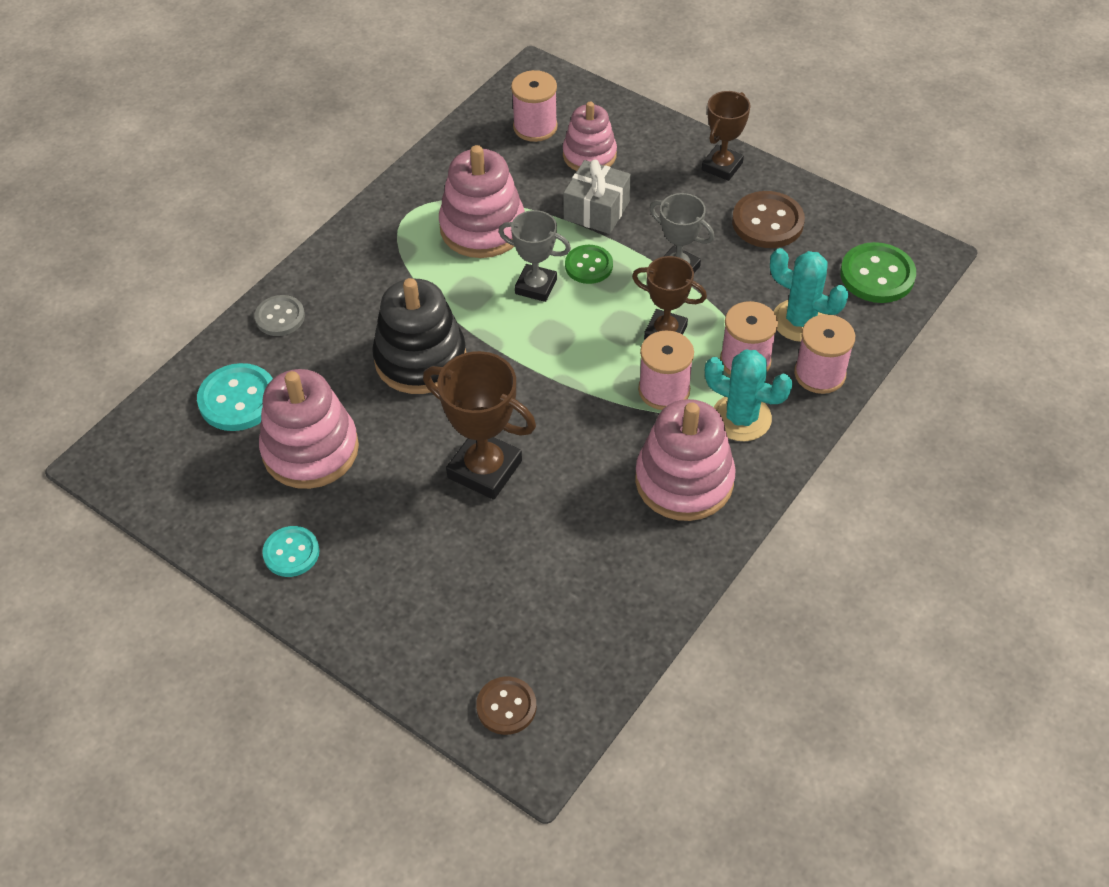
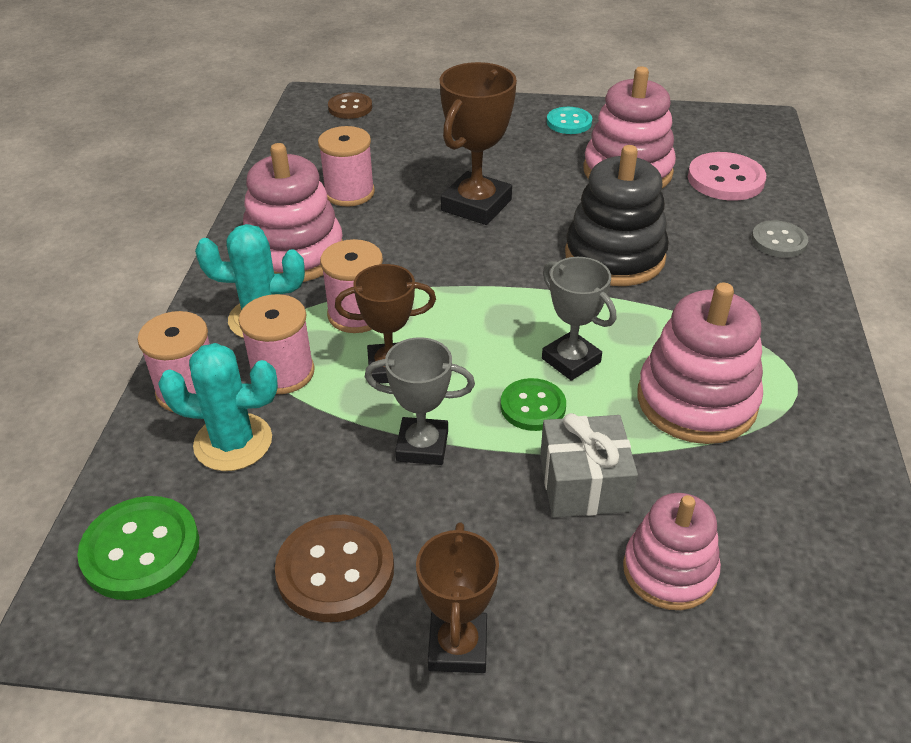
camera: 150 degrees right, 10 degrees down
turquoise button [197,363,273,431] -> pink button [688,152,766,201]
brown trophy [423,351,536,500] -> brown trophy turned 60 degrees counterclockwise [440,62,517,225]
grey trophy [499,210,571,302] -> grey trophy turned 60 degrees clockwise [542,257,616,381]
pink spool [511,70,558,142] -> pink spool moved to [318,126,375,207]

